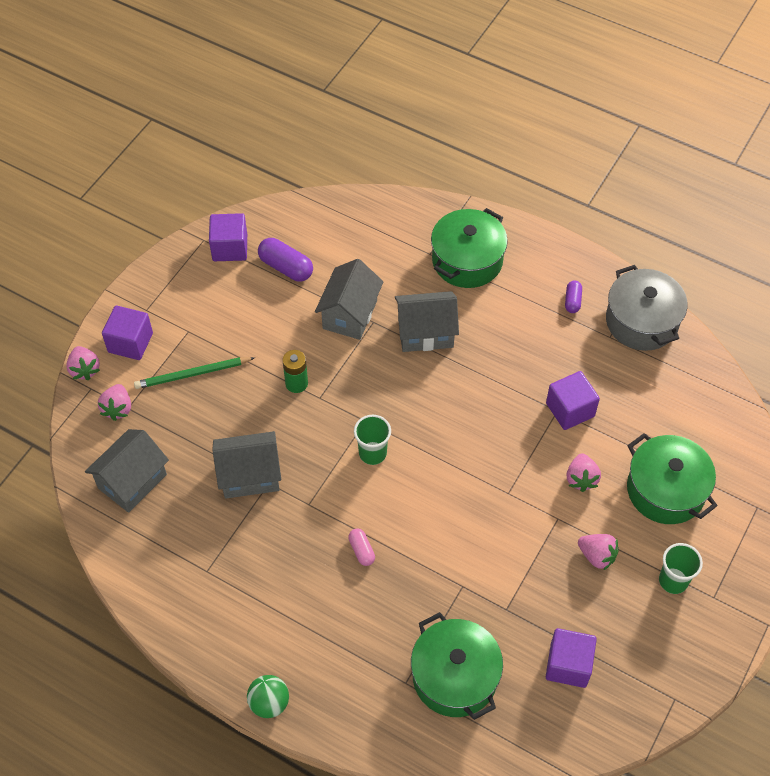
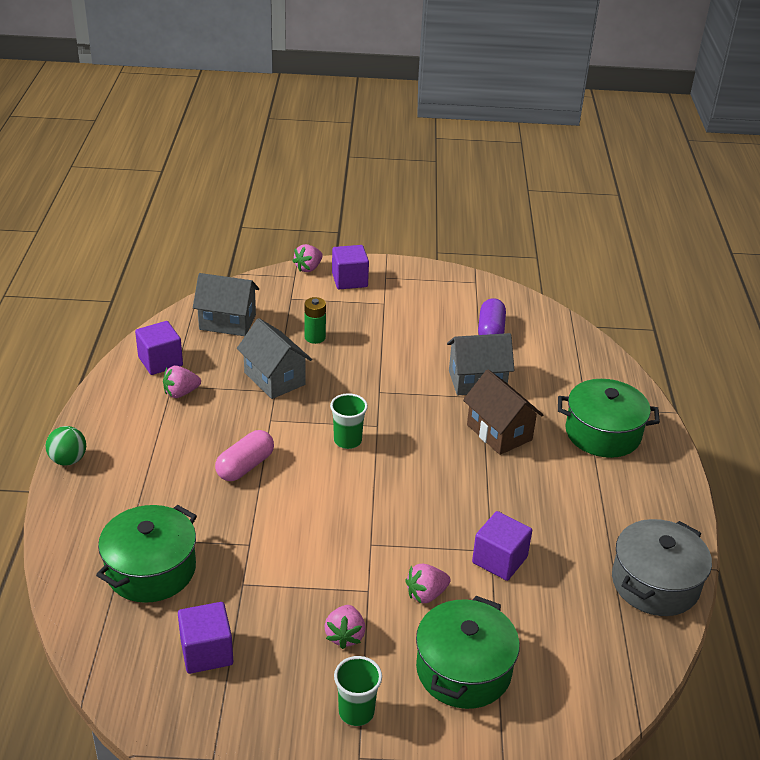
camera: 60 degrees right, 20 degrees down
pink strawberry [98,384,131,421] -> pink strawberry moved to [163,366,201,398]
green pencil [134,357,254,389] -> none
purple cube [209,213,247,261] -> purple cube moved to [135,321,183,375]
green battery [282,350,308,393] -> green battery moved to [304,297,326,344]
pink capsule [348,528,375,566] -> pink capsule [215,430,274,481], size x1.74
grey house [395,291,459,352] -> brown house [463,370,543,455]
purple capsule [565,280,582,313] -> none

